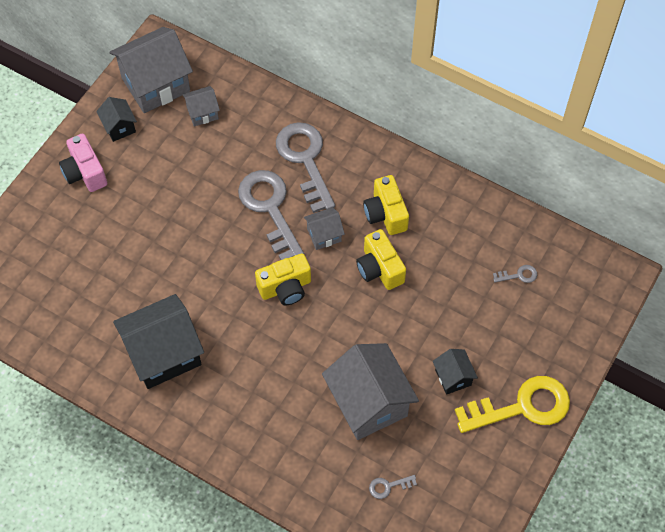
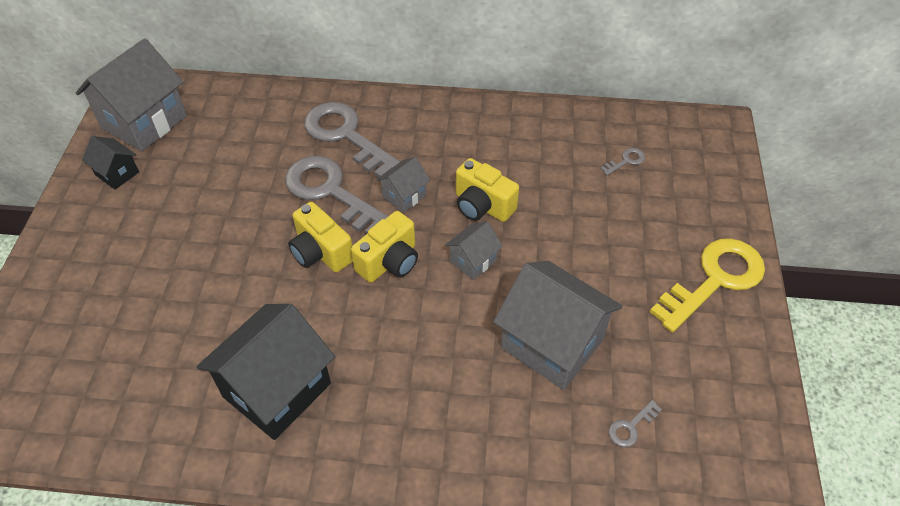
camera: 25 degrees left, 10 degrees down
pink camera [59,134,107,192] -> none
grey house [182,86,220,127] -> grey house moved to [445,222,503,280]
yellow camera [363,175,409,235] -> yellow camera moved to [288,202,353,273]
black house [433,349,478,395] -> none

